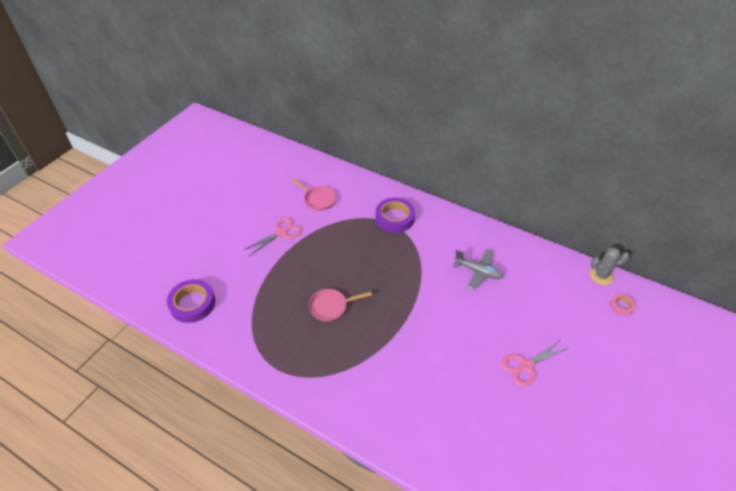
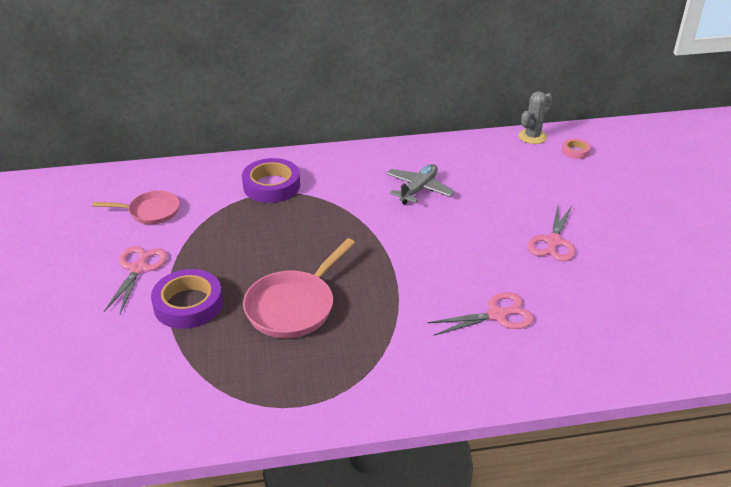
camera: 40 degrees left, 10 degrees down
purple tape [167,279,215,323] -> purple tape moved to [151,269,223,329]
pink pan [309,289,372,322] -> pink pan [243,238,355,338], size x1.54
grey plane [453,249,503,290] -> grey plane turned 45 degrees counterclockwise [386,164,455,205]
none -> pink scissors [428,292,534,336]

